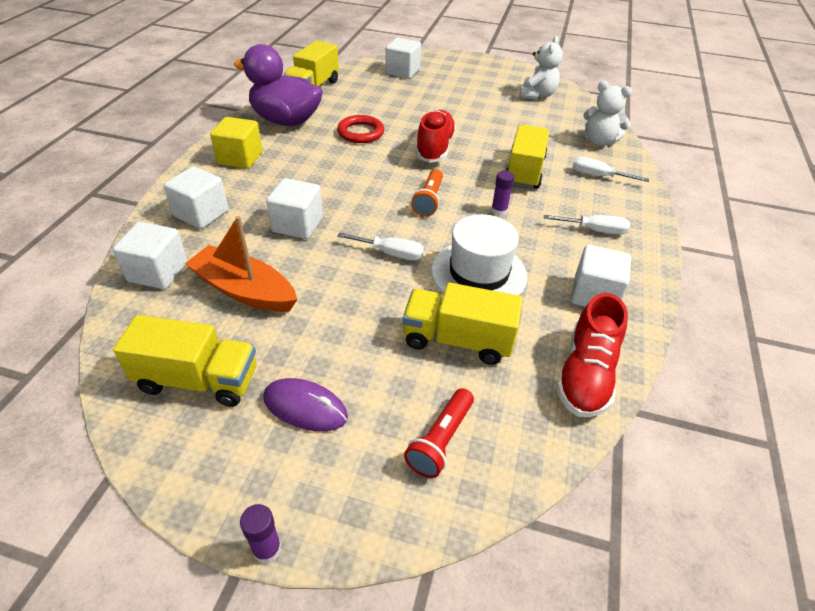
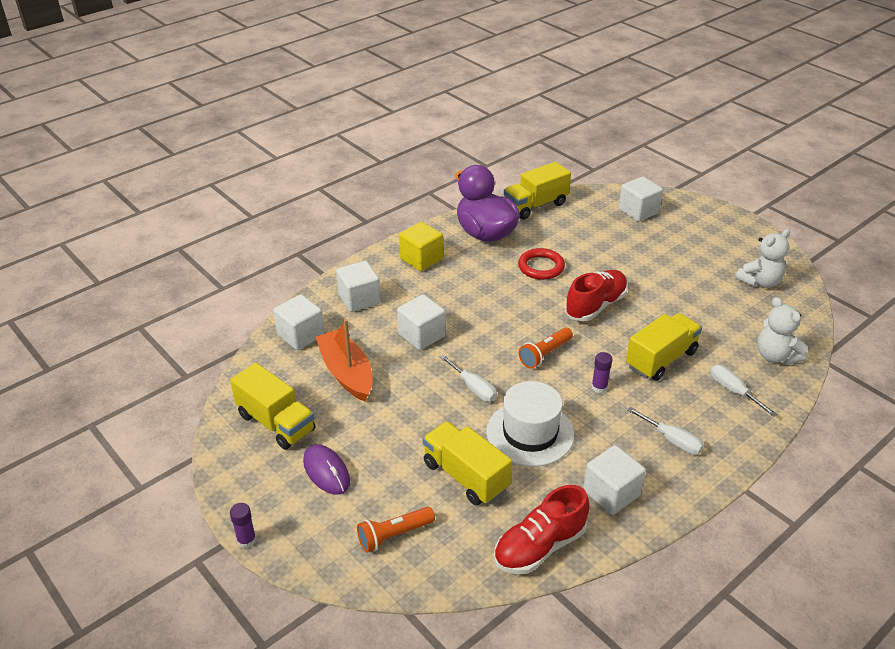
camera: 35 degrees right, 5 degrees down
red flashlight [404,388,474,478] -> orange flashlight [357,507,435,553]

